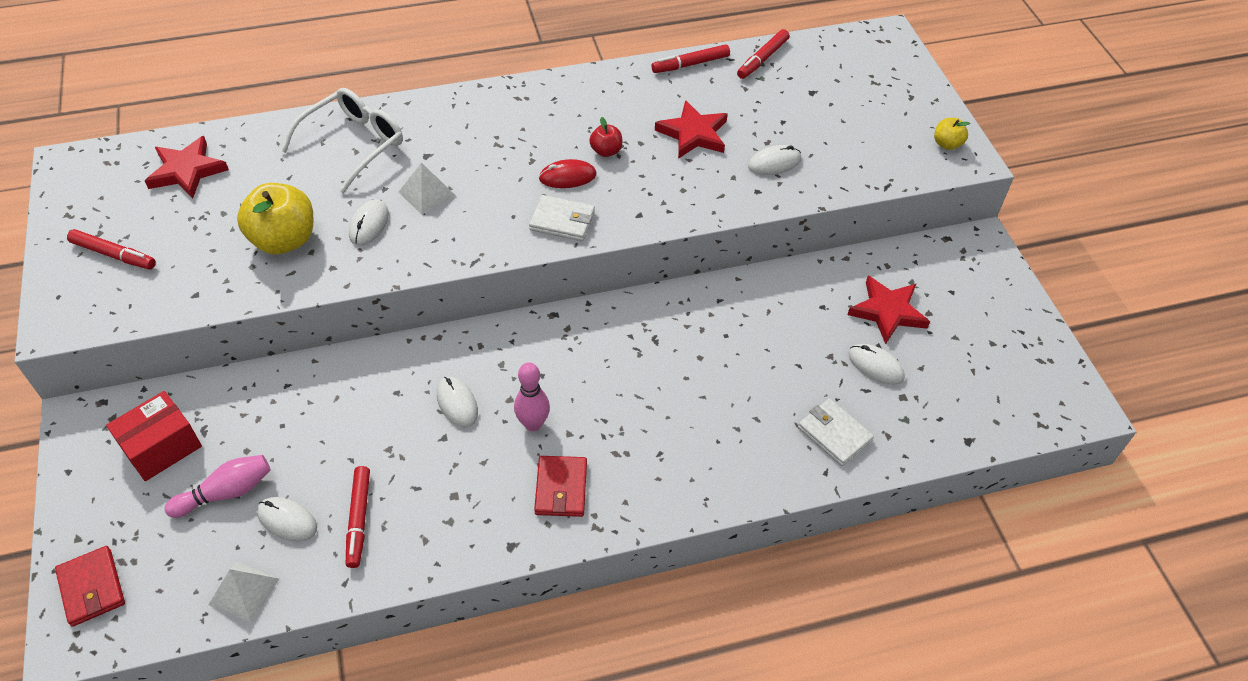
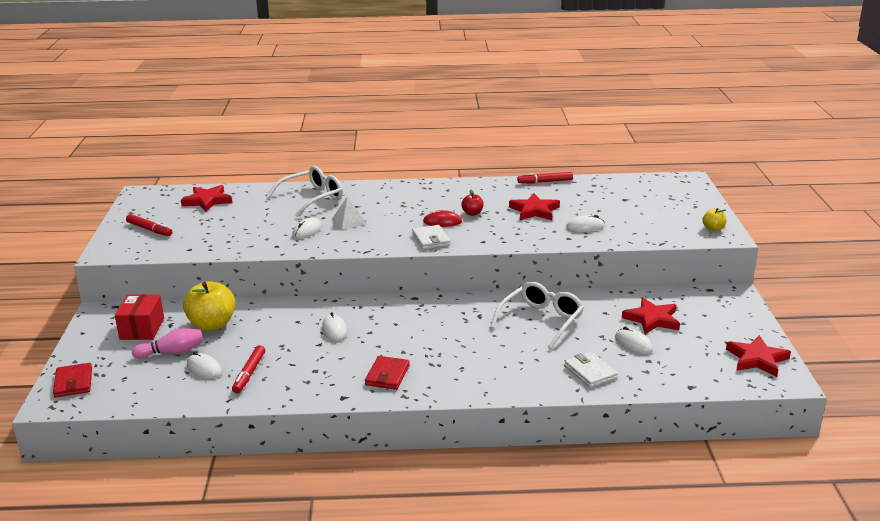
camera: 15 degrees right, 25 degrees down
red box [106,391,202,481] -> red box turned 60 degrees counterclockwise [115,294,164,340]
white pyramid [208,562,279,623] -> none
yellow apple [237,183,313,254] -> yellow apple moved to [183,281,235,331]
pink bowling pin [514,362,550,431] -> none
white wallet [529,195,595,241] -> white wallet turned 45 degrees clockwise [412,225,450,250]
red marker [737,29,790,79] -> none
none -> white glasses [490,281,584,349]
none -> red star [726,335,791,377]

